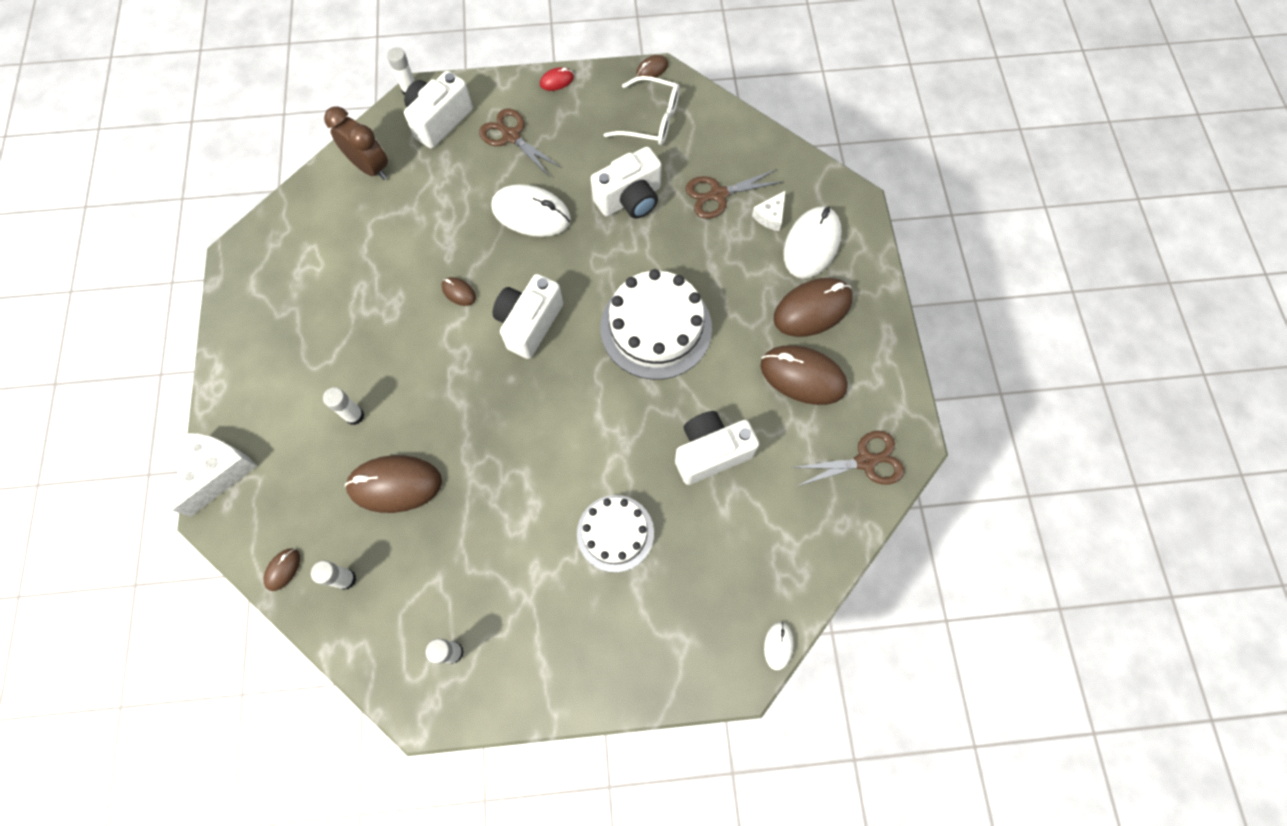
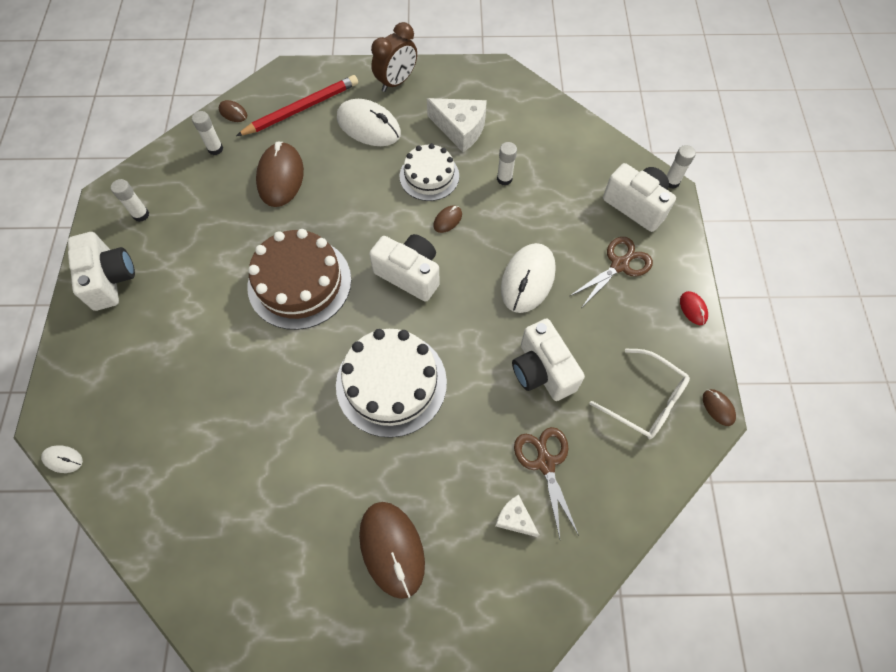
camera: 95 degrees right, 5 degrees down
white cheese [172,433,257,517] -> white cheese moved to [427,98,487,152]
white glue stick [323,387,364,425] -> white glue stick moved to [497,142,517,186]
brown clock [324,106,388,180] -> brown clock moved to [371,22,417,92]
white cake [577,495,654,573] -> white cake moved to [400,143,459,201]
white glasses [604,76,680,145] -> white glasses turned 75 degrees counterclockwise [589,348,690,439]
white camera [675,411,759,485] -> white camera moved to [68,232,135,311]
brown mouse [760,345,848,405] -> none
white mouse [783,206,842,278] -> white mouse moved to [337,99,401,146]
brown scissors [791,431,904,486] -> none
none -> red pencil [236,75,358,136]
none -> brown cake [247,229,351,330]

